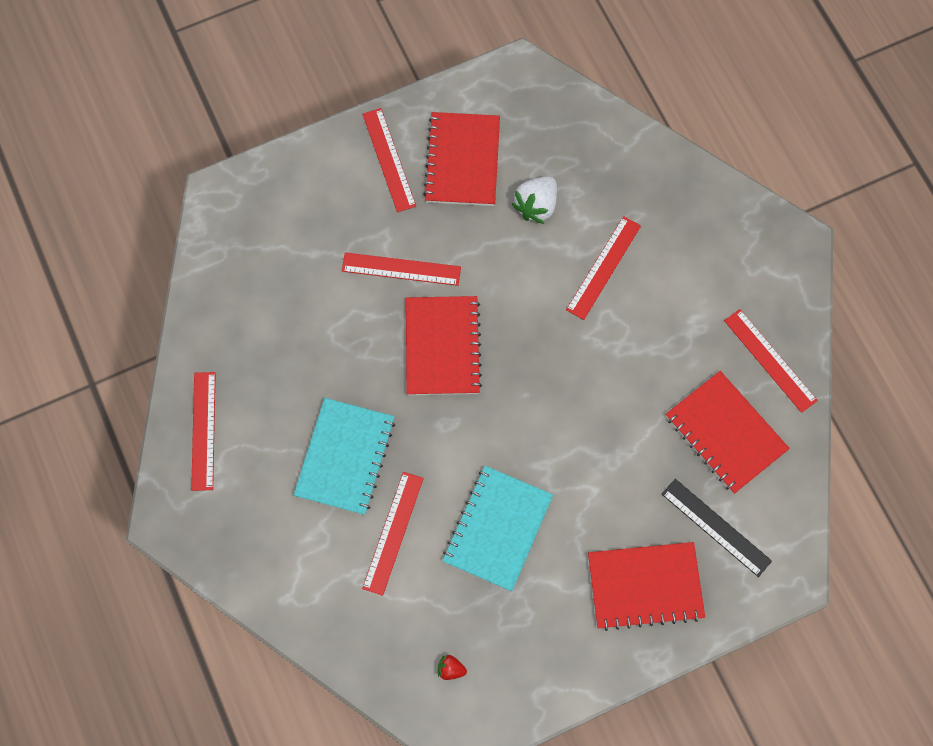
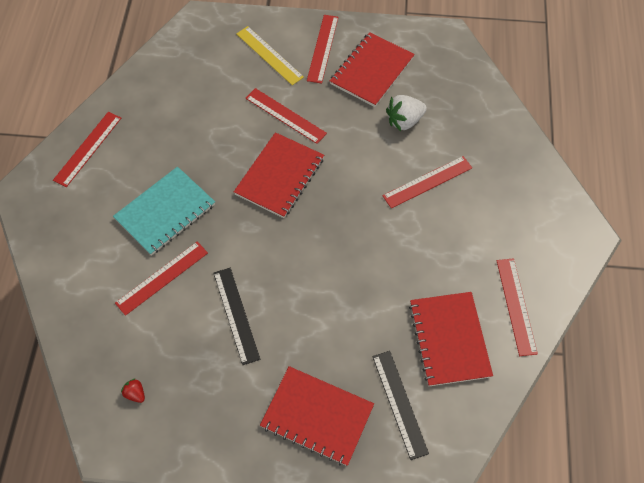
camera: 30 degrees right, 10 degrees down
turquoise notebook [442,466,553,591] -> black ruler [213,268,260,365]
none -> yellow ruler [236,26,304,85]

